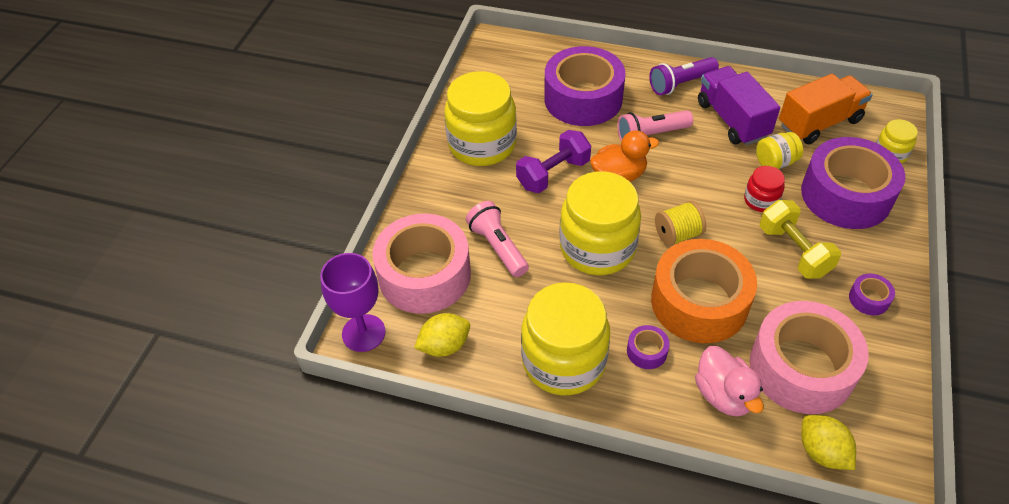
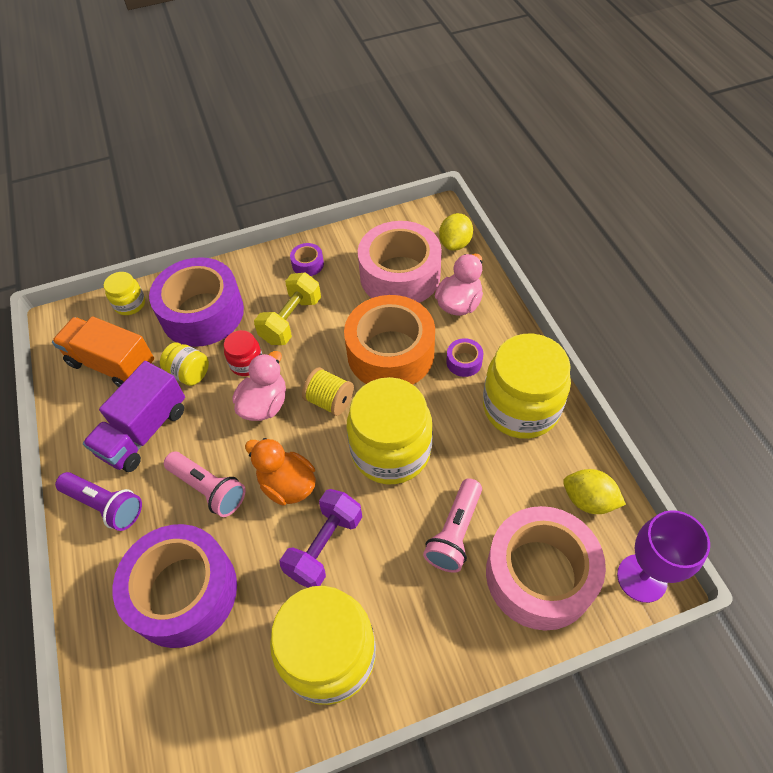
camera: 125 degrees left, 5 degrees up
purple dumbbell [516,130,591,193] -> purple dumbbell turned 75 degrees counterclockwise [280,489,362,588]
none -> pink duck [232,351,286,421]

